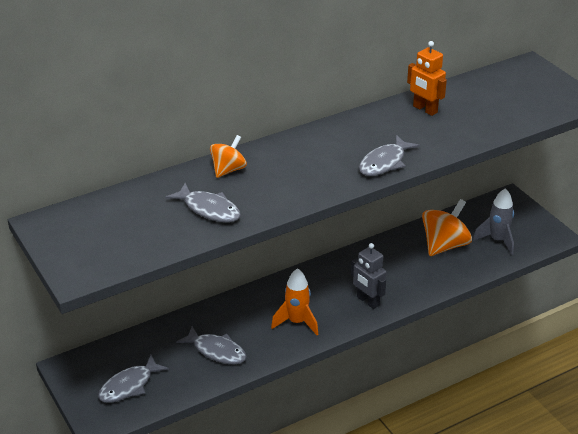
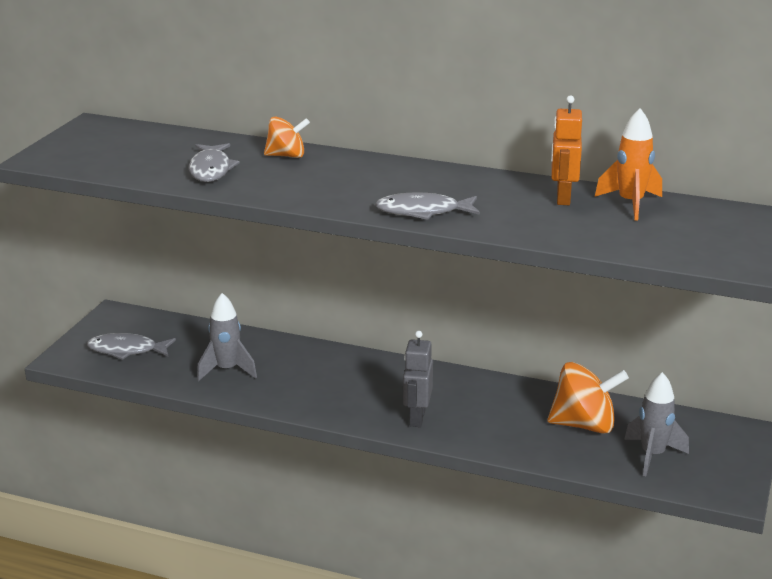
camera: 50 degrees right, 10 degrees down
grey fish [176,326,247,364] -> grey rocket [197,293,257,381]
orange rocket [271,268,318,335] -> orange rocket moved to [595,108,662,220]

